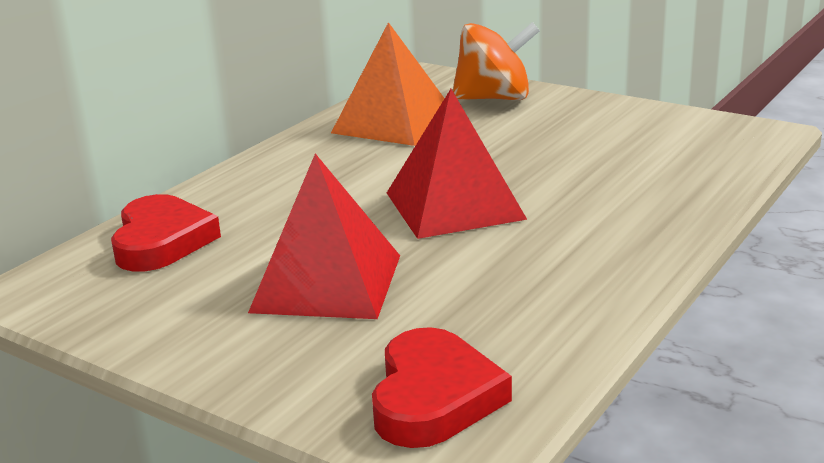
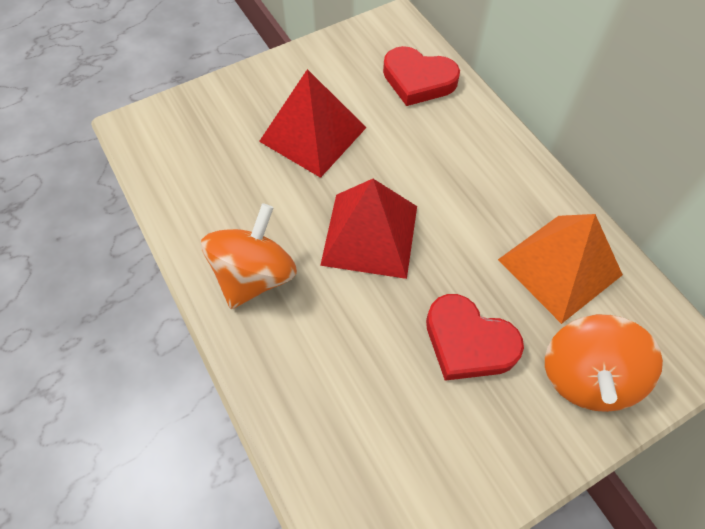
camera: 115 degrees right, 35 degrees up
red heart [372,327,512,448] -> red heart moved to [426,294,524,381]
none -> orange spinning top [201,203,297,309]

